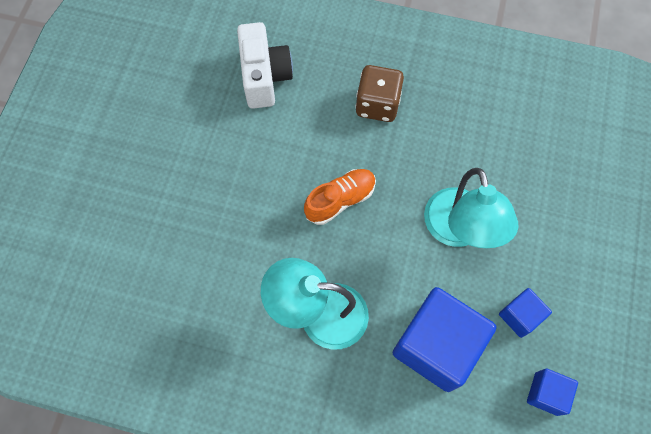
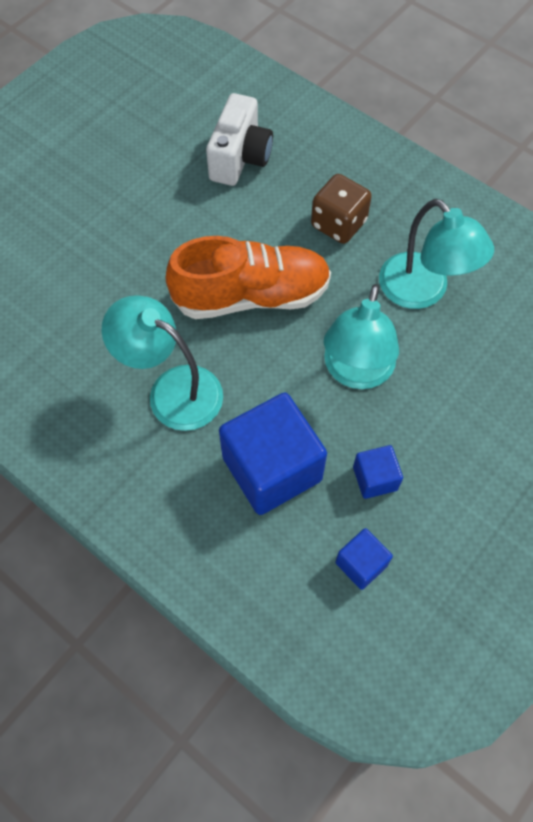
camera: 25 degrees right, 5 degrees down
orange shoe [304,169,376,225] -> orange shoe [165,236,331,319], size x1.78
none -> turquoise lamp [379,199,494,309]

